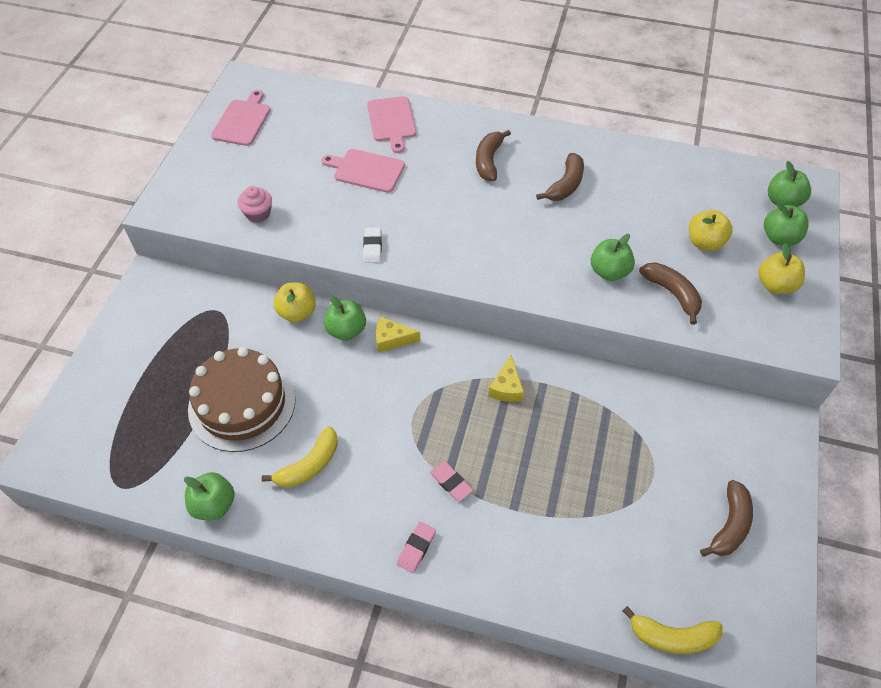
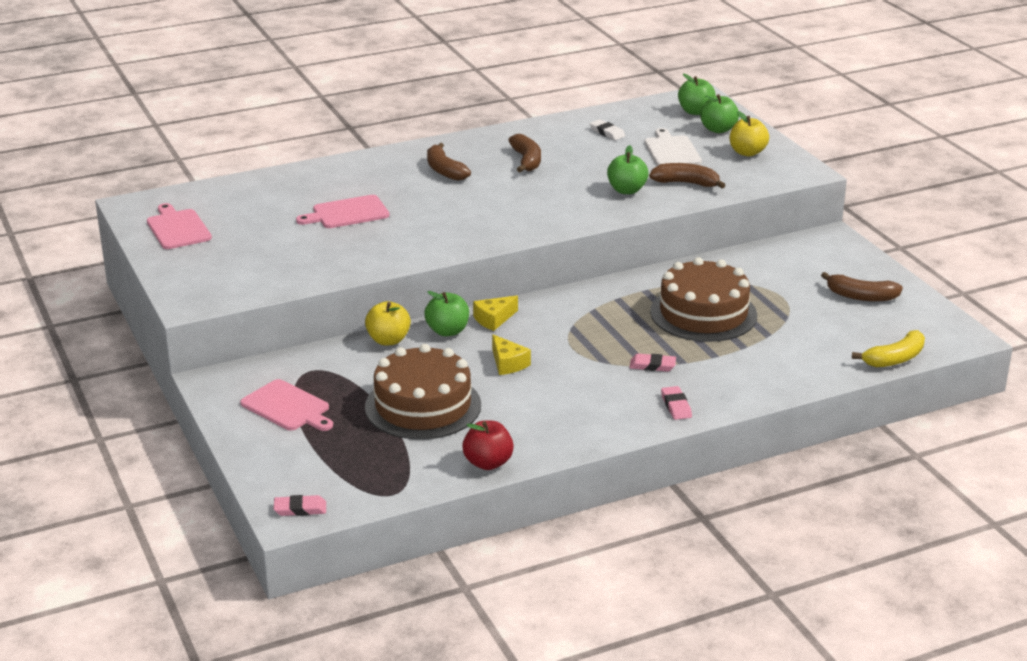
camera: 40 degrees left, 25 degrees down
green apple [184,472,235,520] -> red apple [462,421,514,470]
pink cupcake [238,186,272,223] -> none
yellow banana [262,426,338,488] -> none
white eraser [363,228,382,263] -> white eraser moved to [590,119,625,140]
pink cutting board [367,96,416,153] -> pink cutting board moved to [240,379,333,431]
yellow cheese [488,355,524,402] -> yellow cheese moved to [492,334,531,375]
yellow apple [689,210,733,251] -> white cutting board [645,128,702,166]
brown banana [700,480,753,557] -> brown banana turned 120 degrees clockwise [821,272,903,302]
none -> pink eraser [274,495,326,516]
none -> brown cake [650,257,757,342]

